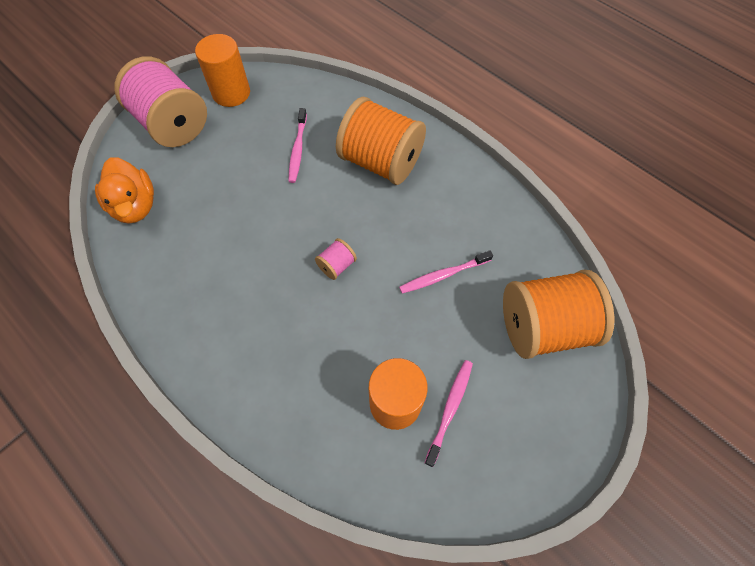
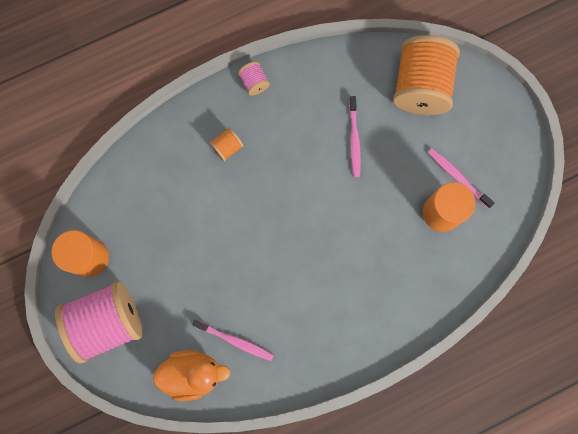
camera: 70 degrees left, 15 degrees up
pink toothbrush [288,108,307,183] -> pink toothbrush moved to [193,320,274,361]
pink spool [315,238,357,280] -> pink spool moved to [238,62,270,96]
orange spool [336,97,426,185] -> orange spool [209,127,244,162], size x0.42

